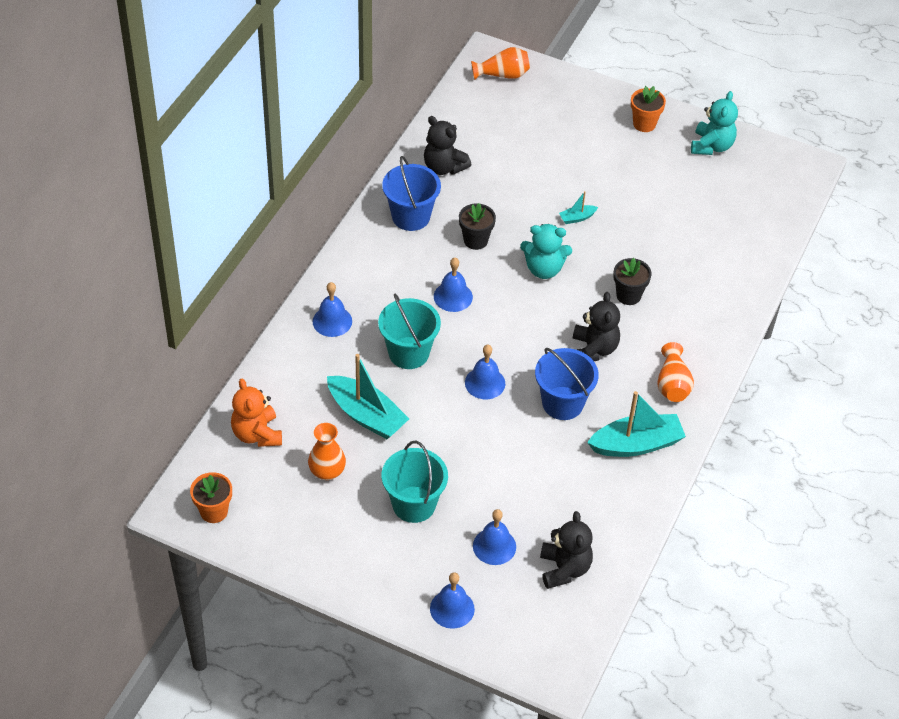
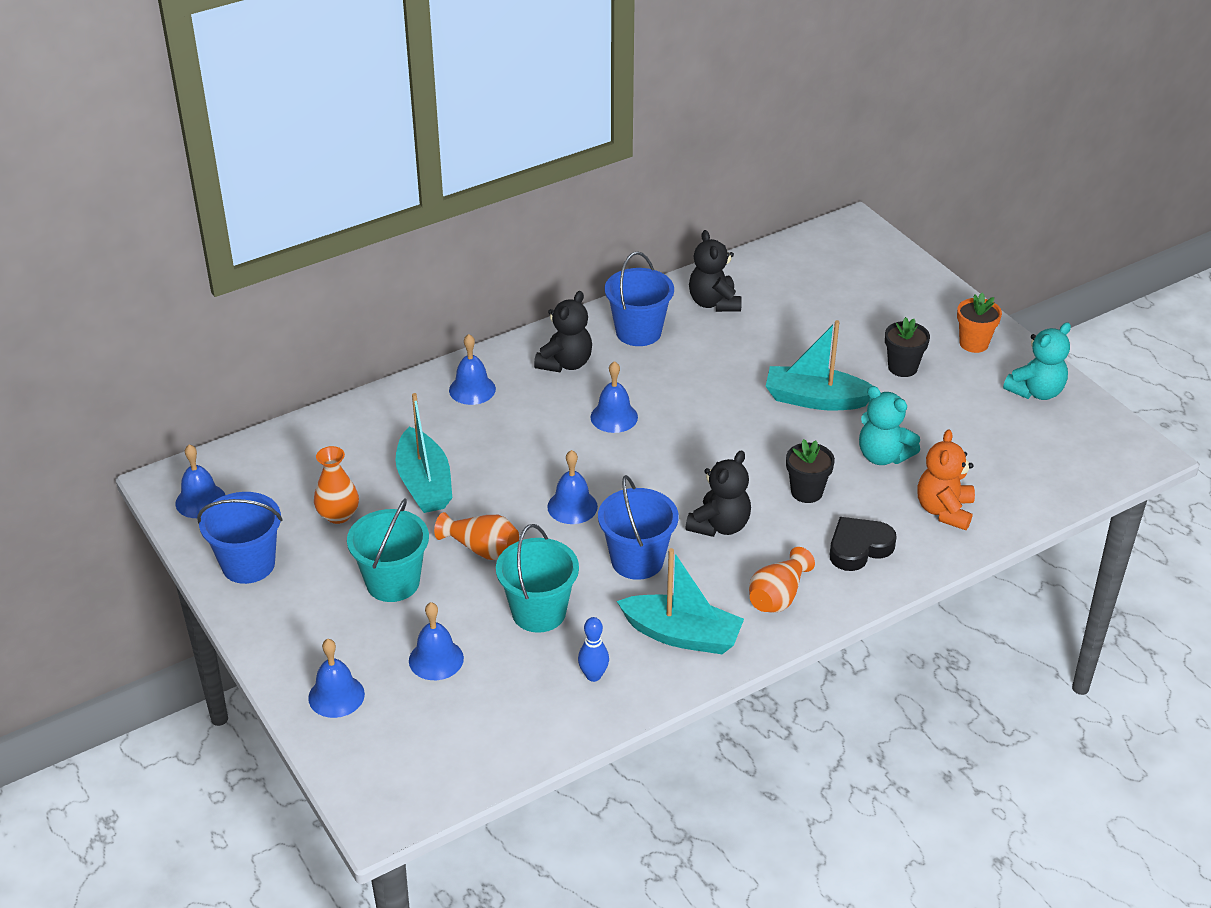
camera: 35 degrees right, 10 degrees down
orange flower pot [190,472,232,523] -> blue bell [176,444,225,518]
orange teddy bear [231,379,282,447] -> orange teddy bear moved to [917,429,975,530]
turquoise bucket [378,294,441,369] -> turquoise bucket moved to [496,524,579,633]
black flower pot [459,203,496,250] -> black flower pot moved to [885,317,930,377]
orange vase [471,47,530,80] -> orange vase moved to [434,512,519,560]
turquoise teddy bear [520,224,572,279] -> turquoise teddy bear moved to [859,386,920,465]
black teddy bear [540,511,593,589] -> black teddy bear moved to [534,291,592,372]
turquoise boat [559,191,598,224] -> turquoise boat [766,320,873,410], size x2.19
none -> blue bucket [197,492,283,584]
none -> blue bowling pin [578,617,609,682]
none -> black heart [830,517,897,571]

